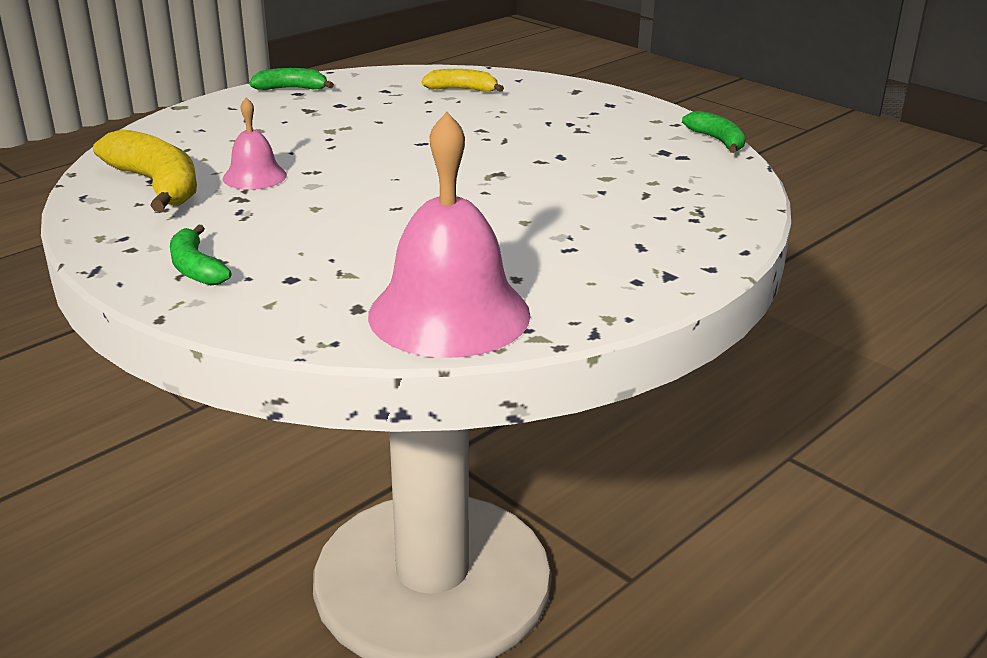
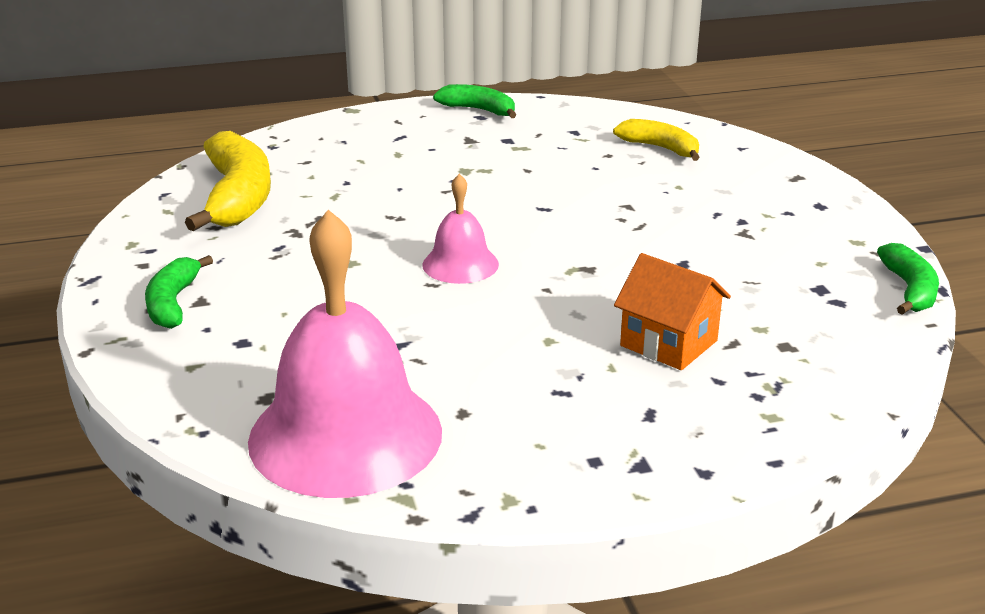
camera: 30 degrees right, 0 degrees up
pink bell [223,98,287,190] -> pink bell moved to [422,174,499,284]
none -> orange house [614,253,731,370]

